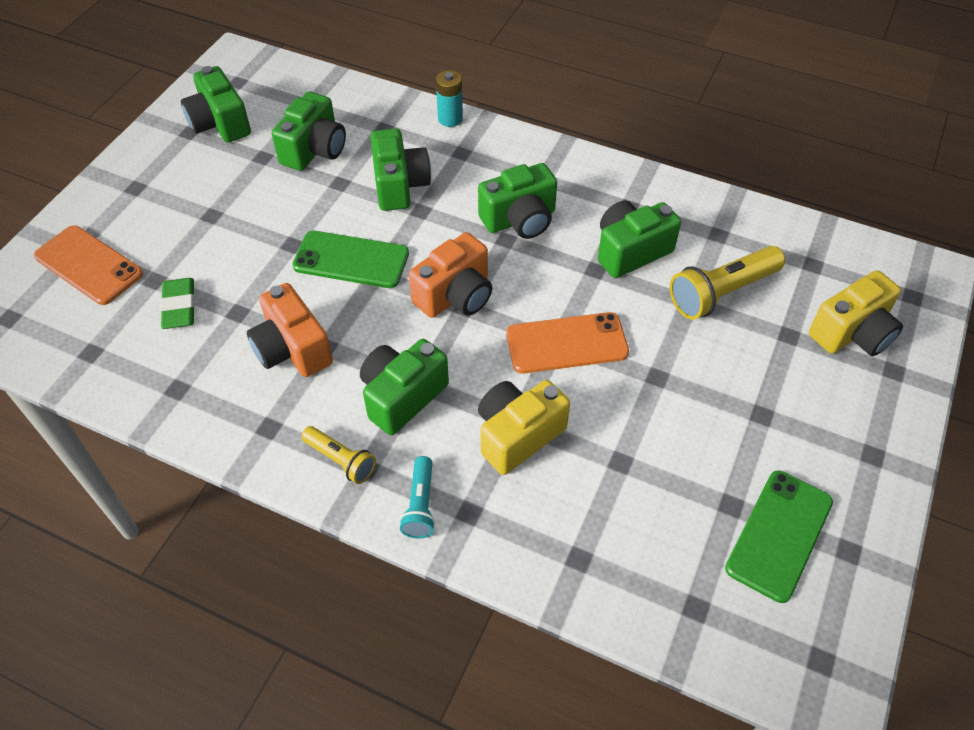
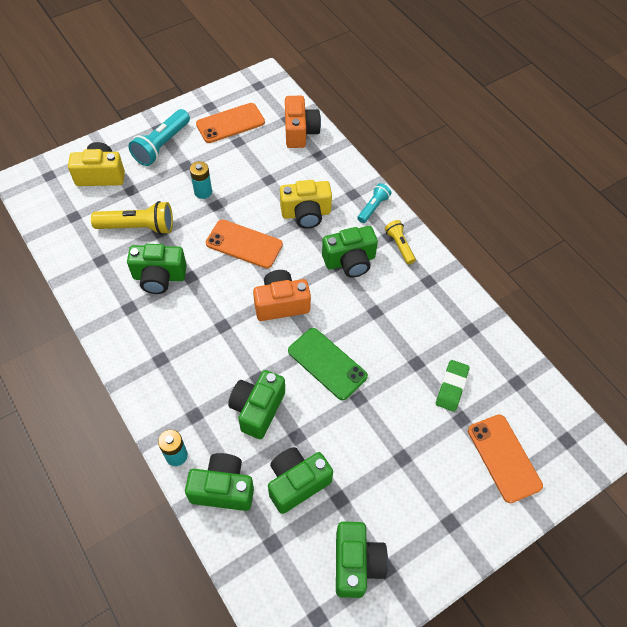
camera: 150 degrees left, 5 degrees up
orange camera [247,283,333,377] -> orange camera moved to [285,96,321,148]
green camera [478,163,557,239] -> green camera moved to [185,453,254,511]
green phone [725,471,833,603] -> orange phone [196,103,265,143]
none -> turquoise flashlight [129,109,190,166]
none -> turquoise battery [190,161,212,199]

